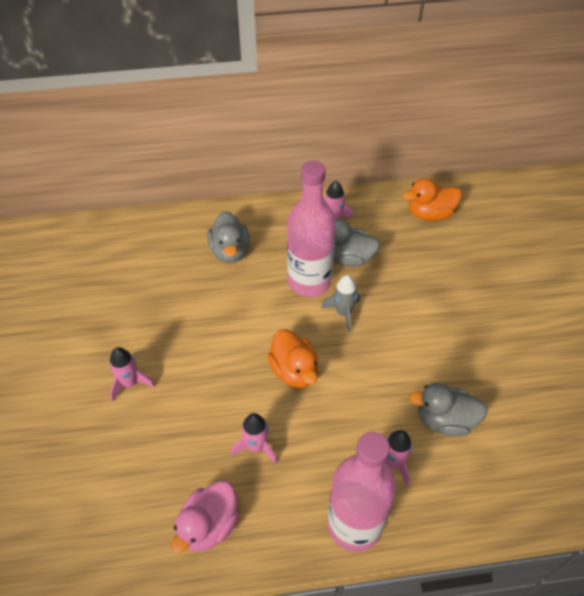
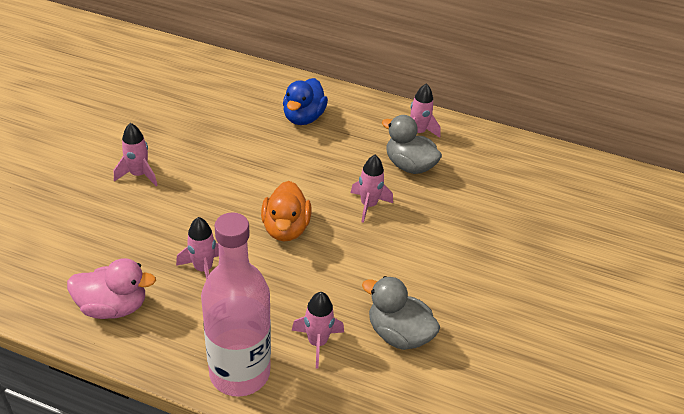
camera: 25 degrees right, 10 degrees down
pink duck [171,481,239,554] -> pink duck turned 150 degrees counterclockwise [67,258,156,319]
grey duck [207,211,249,263] -> blue duck [283,78,328,125]
pink bottle [287,161,336,297] -> none
grey rocket [321,275,360,332] -> pink rocket [351,155,393,223]
orange duck [402,178,462,221] -> none

